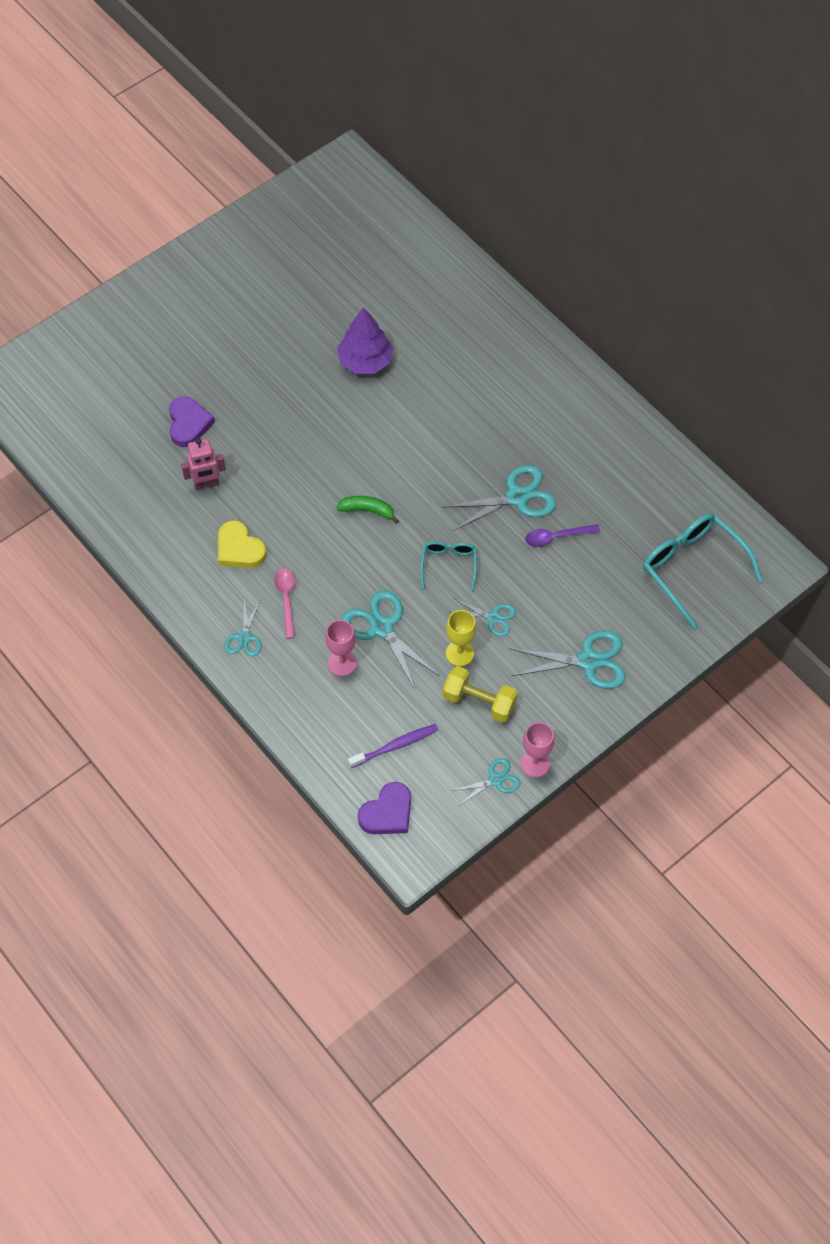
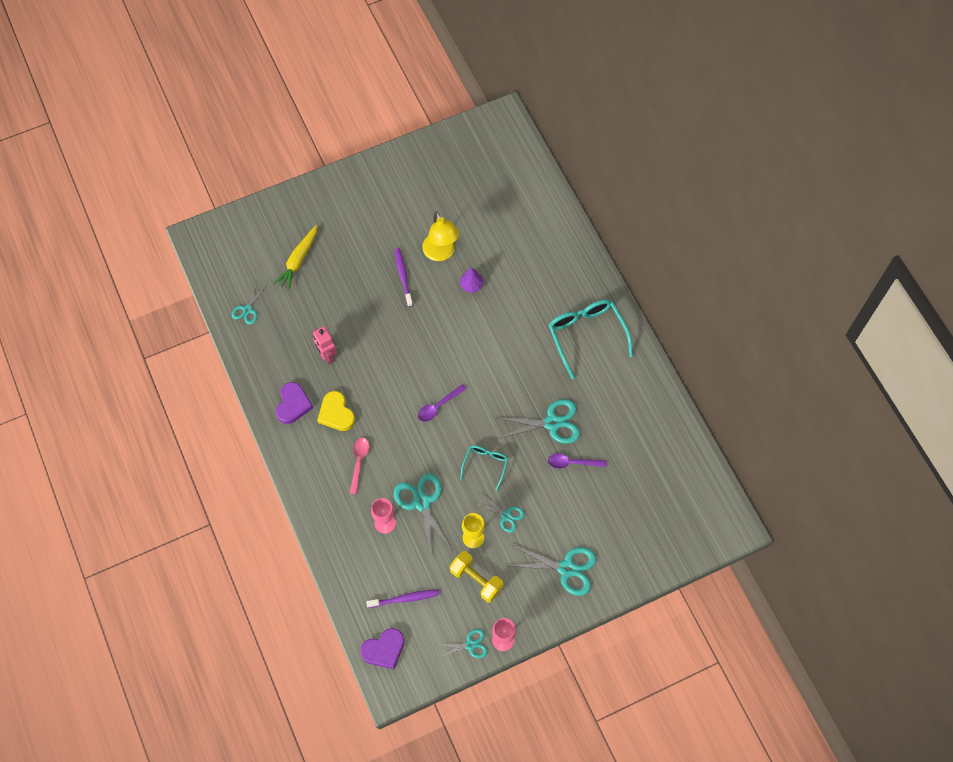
camera: 15 degrees right, 5 degrees up
purple heart [169,396,215,447] -> purple heart moved to [276,382,313,424]
pink robot [181,438,226,490] -> pink robot turned 60 degrees clockwise [313,326,337,364]
turquoise scissors [224,600,262,656] -> turquoise scissors moved to [232,283,267,325]
green banana [336,496,399,524] -> purple spoon [418,384,466,422]
purple tree [337,307,393,374] -> purple tree [460,268,484,293], size x0.56
turquoise glasses [643,513,762,629] -> turquoise glasses moved to [548,299,633,379]
none -> yellow carrot [273,225,317,290]
none -> purple toothbrush [394,248,413,307]
none -> yellow lamp [422,211,459,261]

